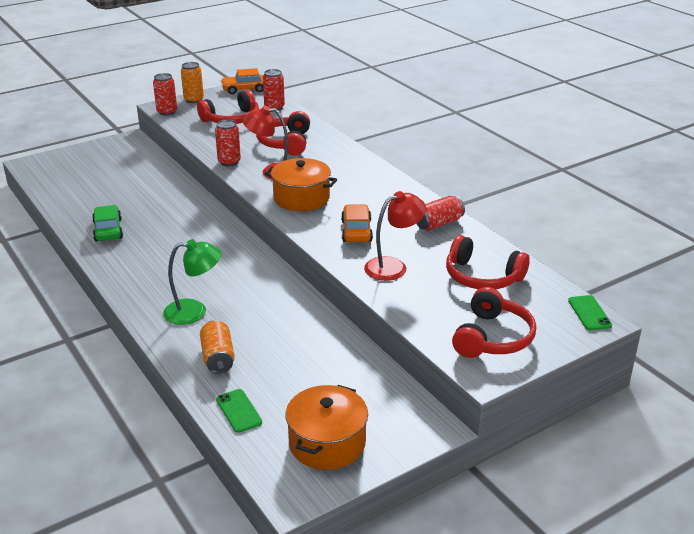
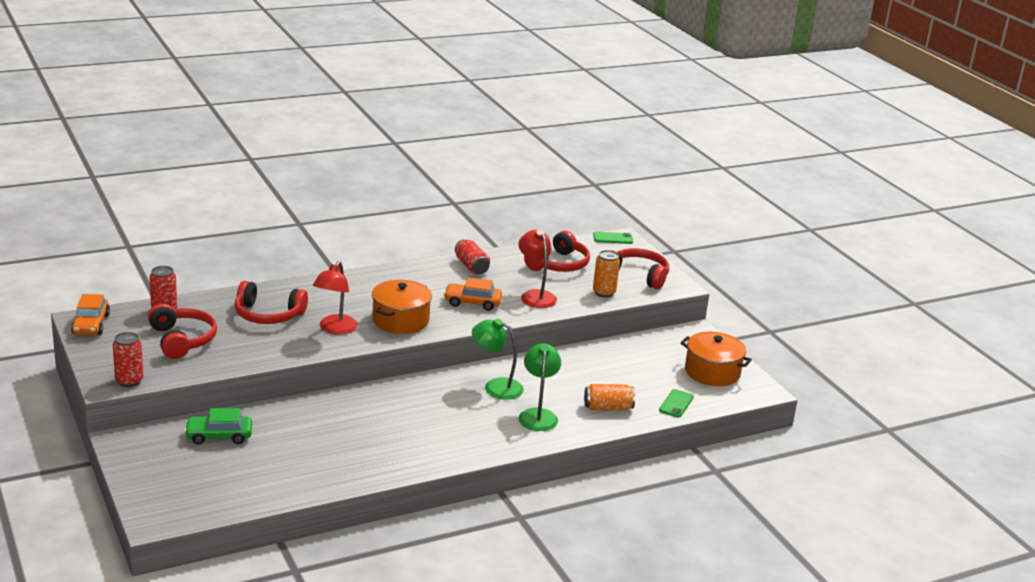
camera: 85 degrees left, 5 degrees down
green car [92,205,123,242] -> green car moved to [184,408,252,445]
orange can [181,62,204,103] -> orange can moved to [593,250,620,298]
red can [215,119,241,166] -> none
green phone [216,389,262,433] -> green phone turned 45 degrees counterclockwise [659,389,694,417]
none -> green lamp [472,319,524,400]

